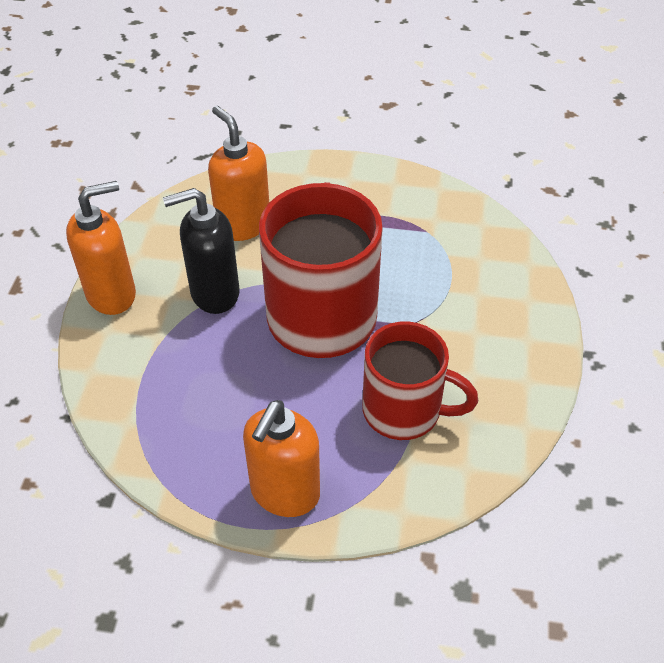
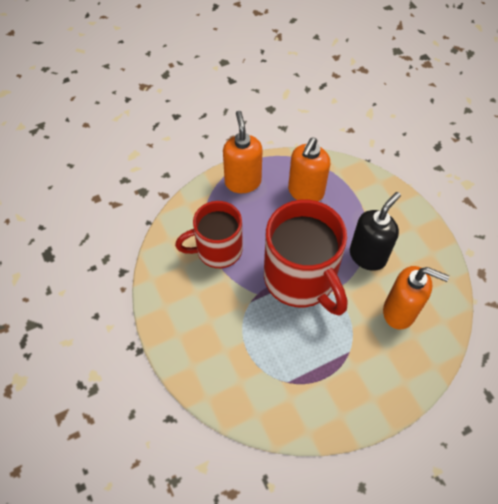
camera: 145 degrees right, 10 degrees up
orange soap dispenser [66,181,136,315] -> orange soap dispenser moved to [288,138,330,201]

